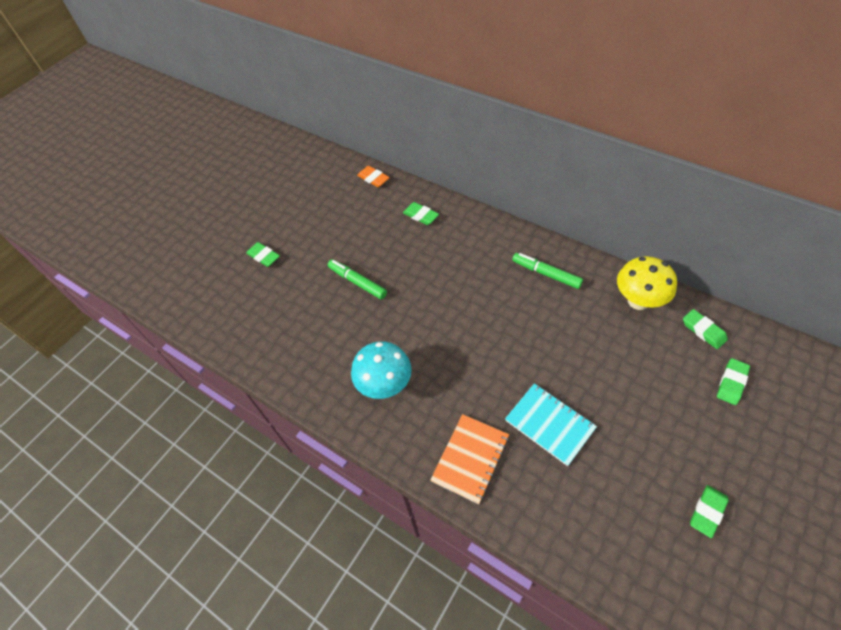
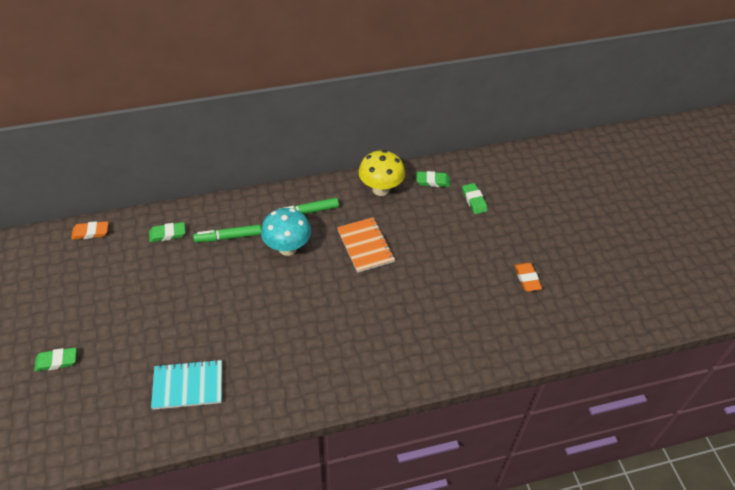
camera: 55 degrees left, 5 degrees down
green marker [328,259,387,299] -> green marker moved to [193,225,261,242]
turquoise mushroom [351,341,412,399] -> turquoise mushroom moved to [261,208,311,256]
orange notebook [430,414,509,504] -> orange notebook moved to [337,217,395,273]
turquoise notebook [505,383,597,466] -> turquoise notebook moved to [151,359,222,410]
green eraser [690,485,729,538] -> orange eraser [514,263,542,291]

